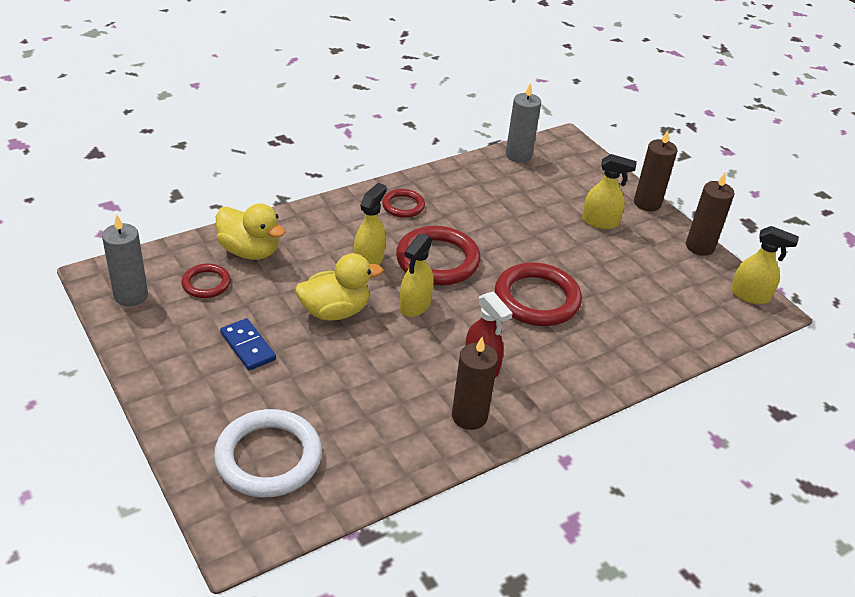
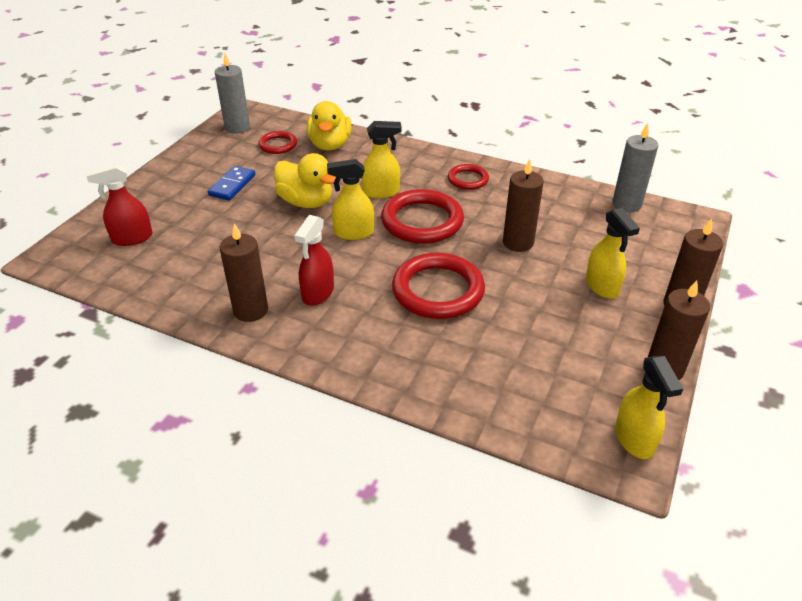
camera: 60 degrees right, 0 degrees up
white ring [214,409,322,497] -> red spray bottle [86,163,153,246]
none -> brown candle [503,159,544,252]

